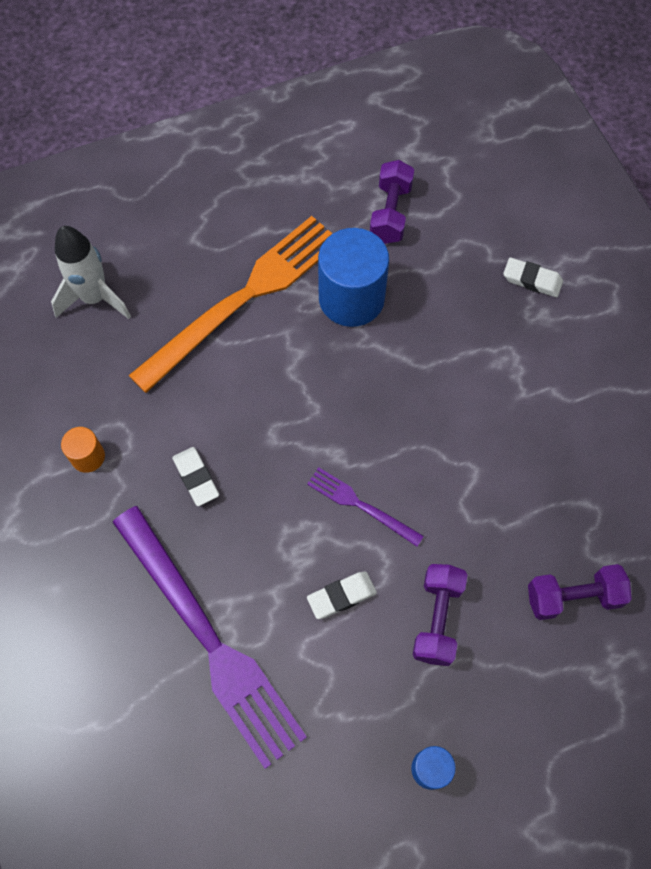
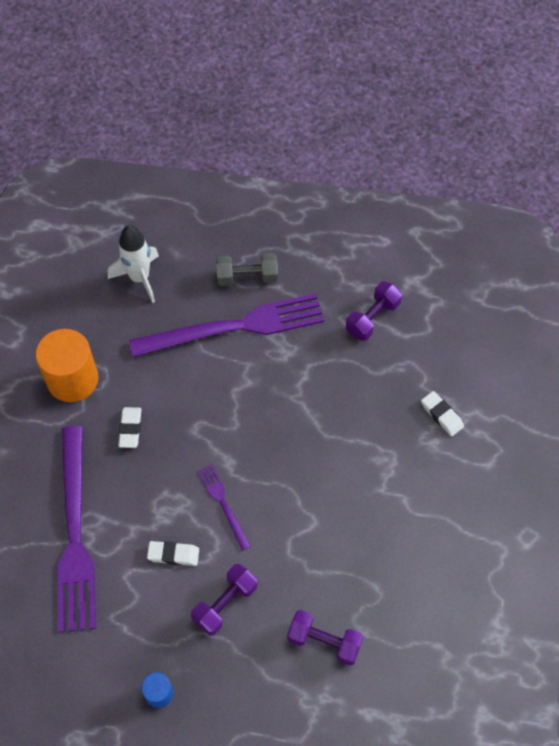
camera: 30 degrees right, 5 degrees down
orange cylinder [61,427,105,473] -> orange cylinder [36,329,99,402], size x2.07
orange fork [128,216,332,393] -> purple fork [129,293,325,357]
blue cylinder [318,228,389,327] -> none
none -> grey dumbbell [216,253,278,286]

